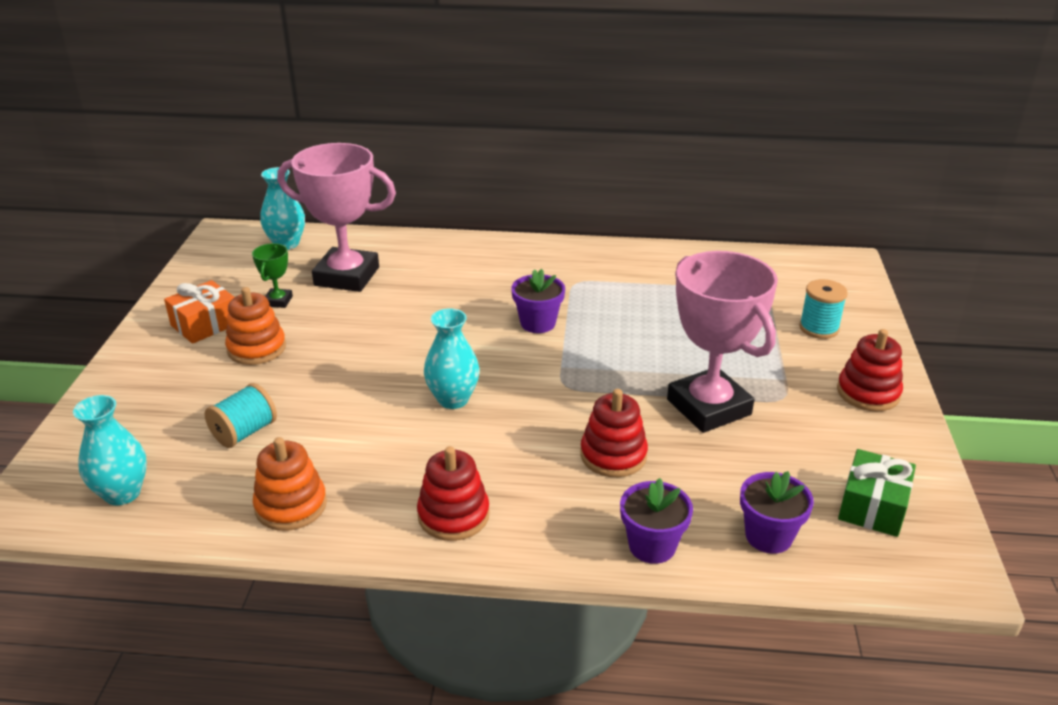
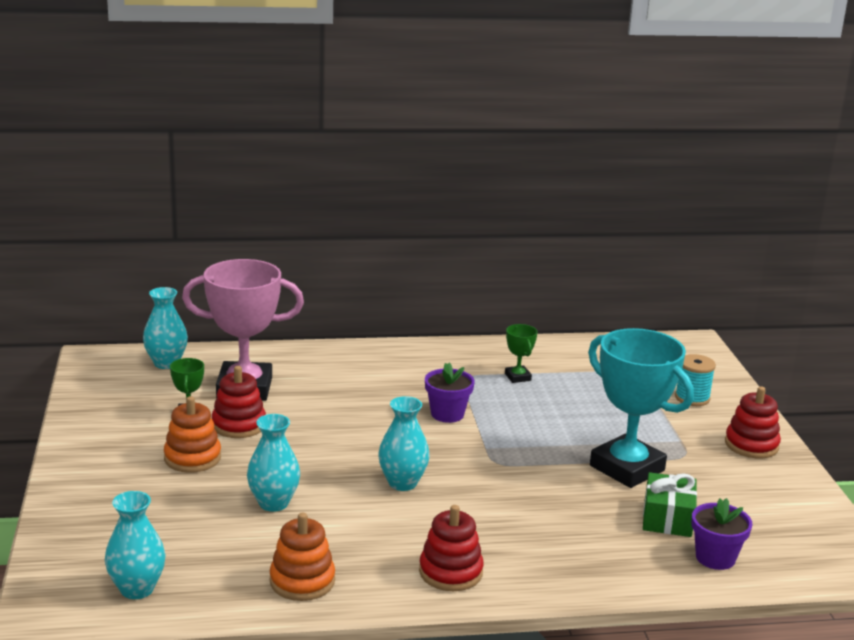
camera: 15 degrees left, 10 degrees down
orange gift [164,280,234,344] -> none
turquoise spool [205,383,277,448] -> none
red stacking toy [580,389,648,477] -> red stacking toy moved to [212,366,266,438]
purple flower pot [620,478,693,564] -> none
pink trophy [667,251,778,433] -> turquoise trophy [588,328,694,488]
green gift [838,449,916,537] -> green gift moved to [643,472,697,537]
none -> turquoise vase [247,414,300,512]
none -> green trophy [505,324,538,383]

